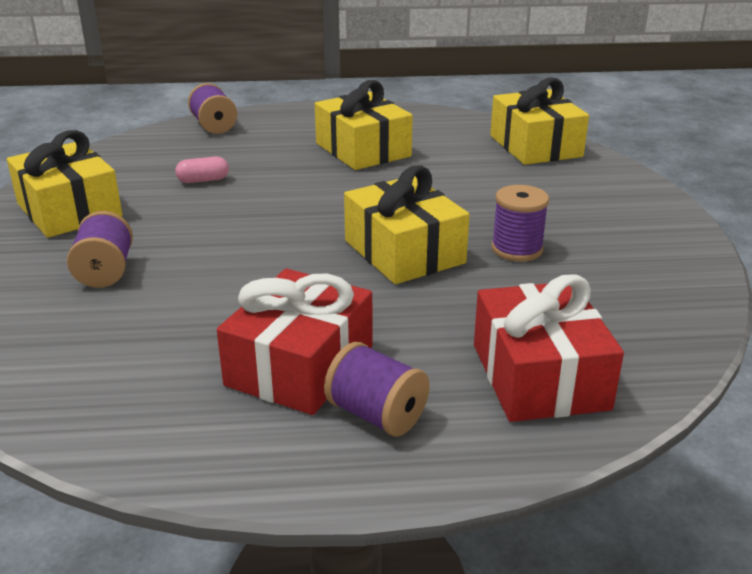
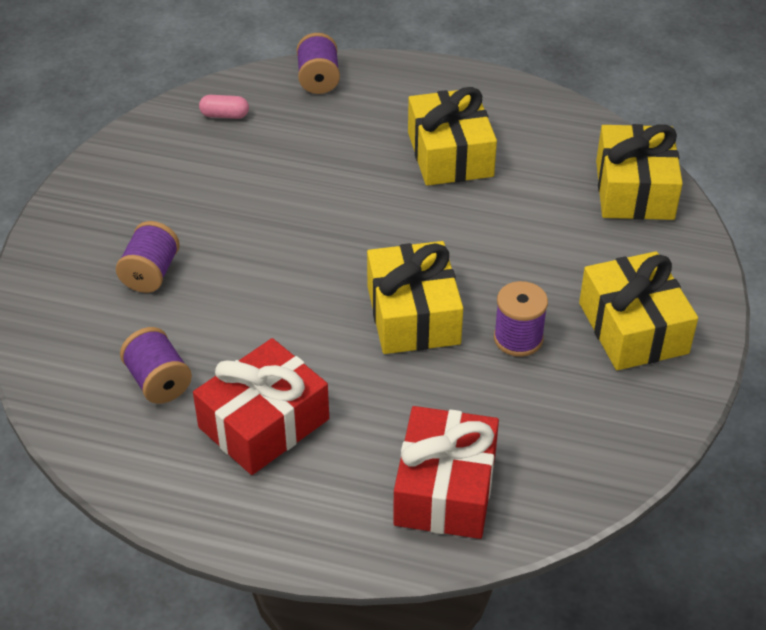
camera: 20 degrees right, 15 degrees up
yellow gift [7,130,123,238] -> yellow gift moved to [579,251,698,370]
pink capsule [175,156,229,183] -> pink capsule moved to [199,95,249,119]
purple spool [324,342,430,437] -> purple spool moved to [120,327,192,404]

